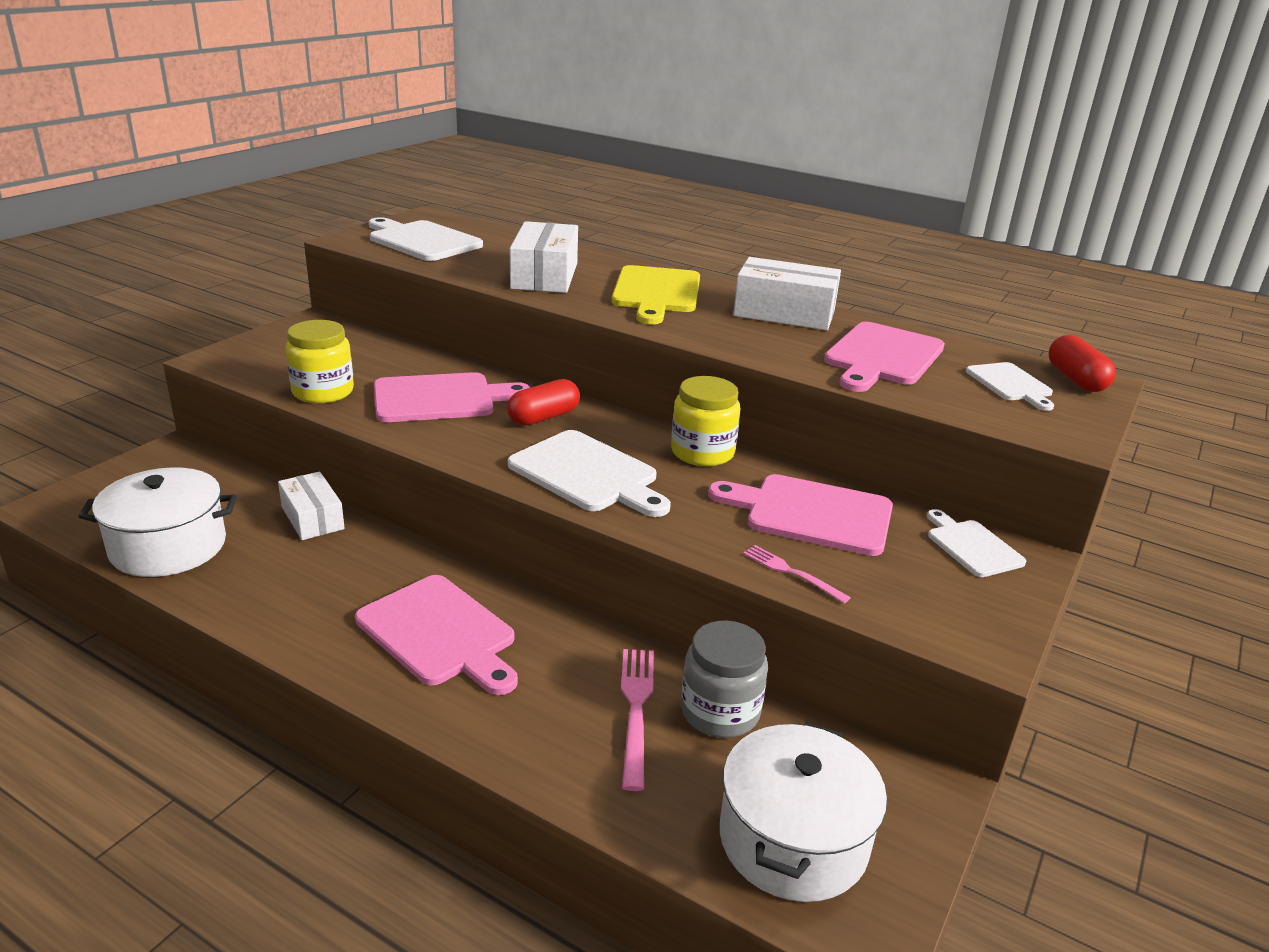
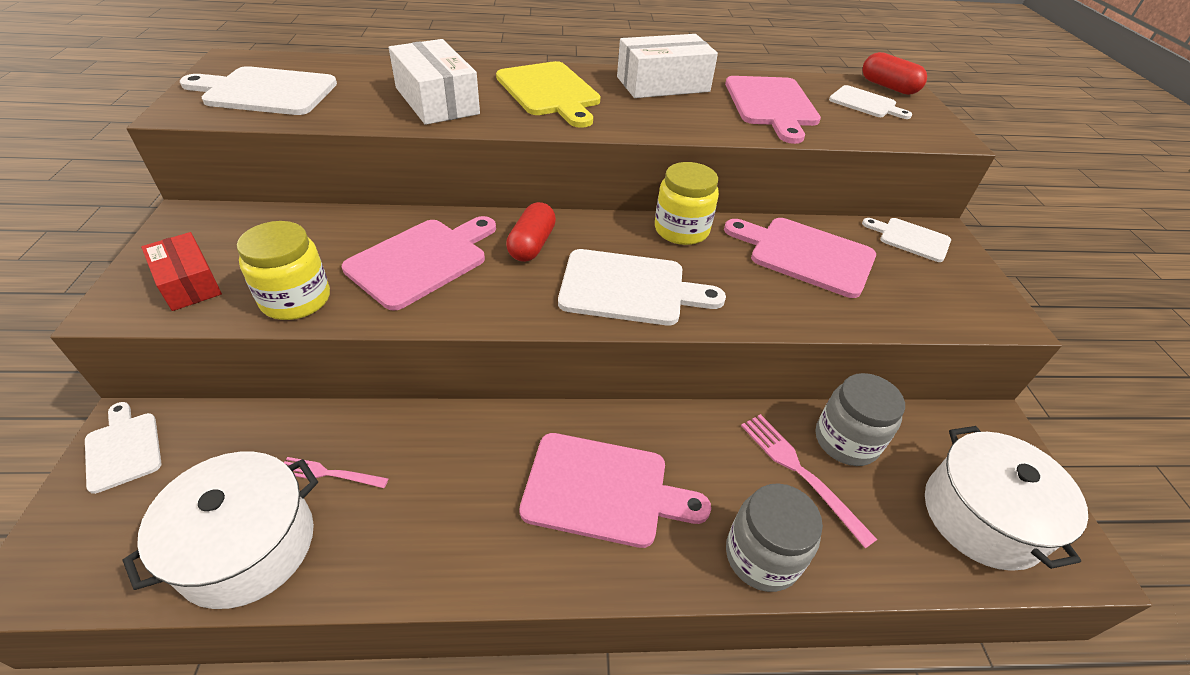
camera: 35 degrees left, 15 degrees up
white box [278,472,345,540] -> none
pink cutting board [708,474,893,556] -> pink cutting board turned 45 degrees clockwise [724,218,876,298]
pink fork [743,545,851,603] -> pink fork moved to [284,457,389,488]
none -> white cutting board [85,402,161,494]
none -> red box [141,232,222,311]
none -> grey jar [726,483,823,592]

